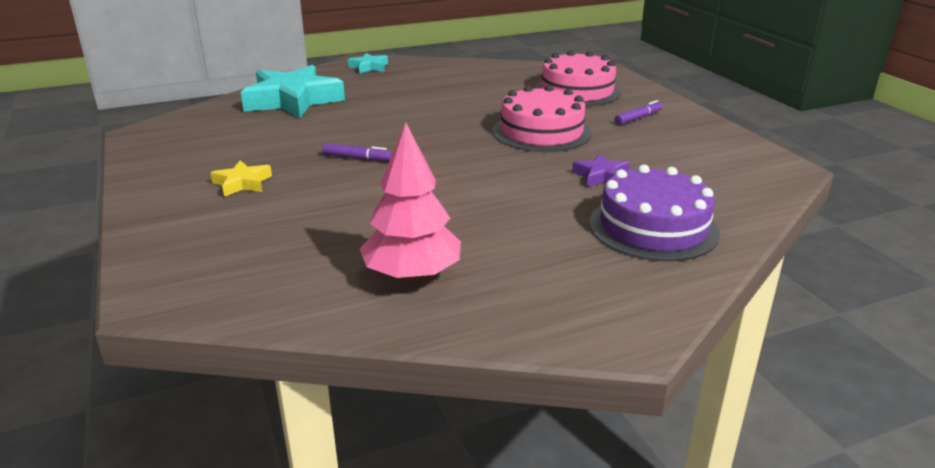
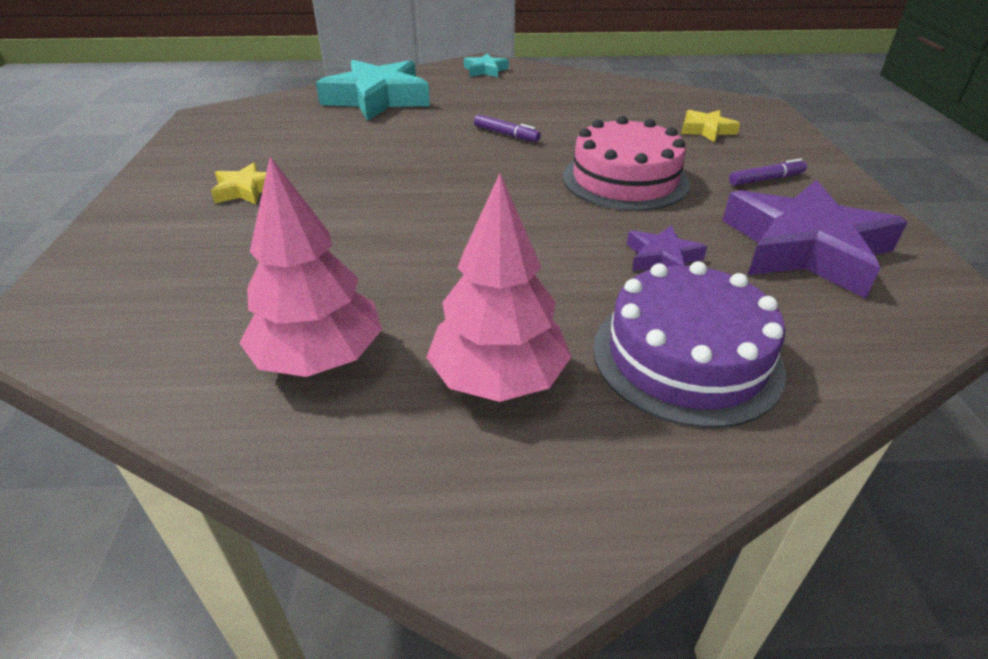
camera: 20 degrees right, 10 degrees up
purple marker [322,143,392,161] -> purple marker moved to [474,115,541,142]
pink cake [535,50,621,106] -> yellow star [681,110,740,142]
none -> pink tree [426,174,571,402]
none -> purple star [723,180,907,299]

